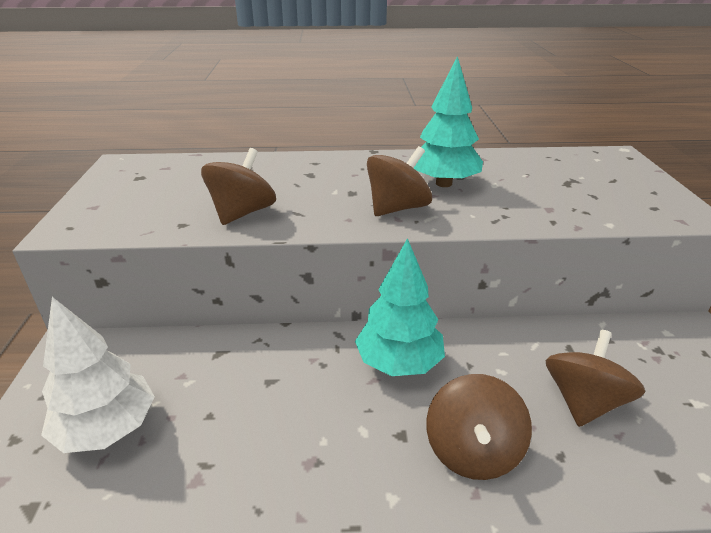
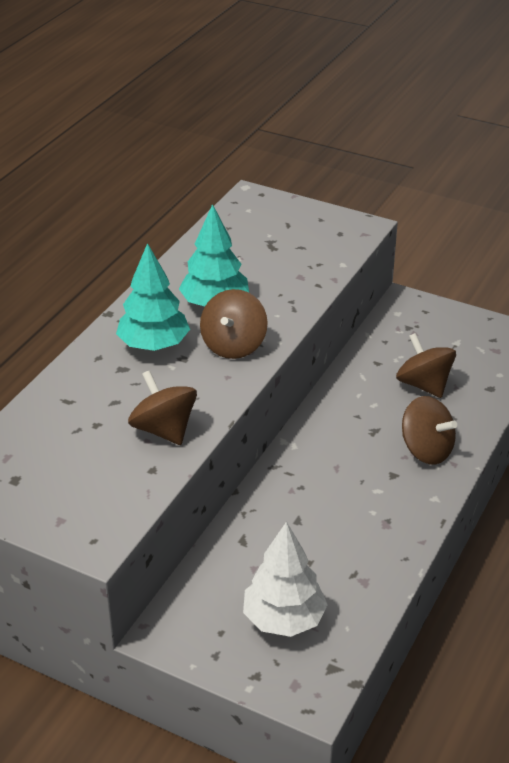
camera: 60 degrees left, 5 degrees up
turquoise tree [355,238,445,376] -> turquoise tree moved to [116,243,190,351]
brown spinning top [367,146,432,216] -> brown spinning top turned 150 degrees counterclockwise [200,289,268,359]

